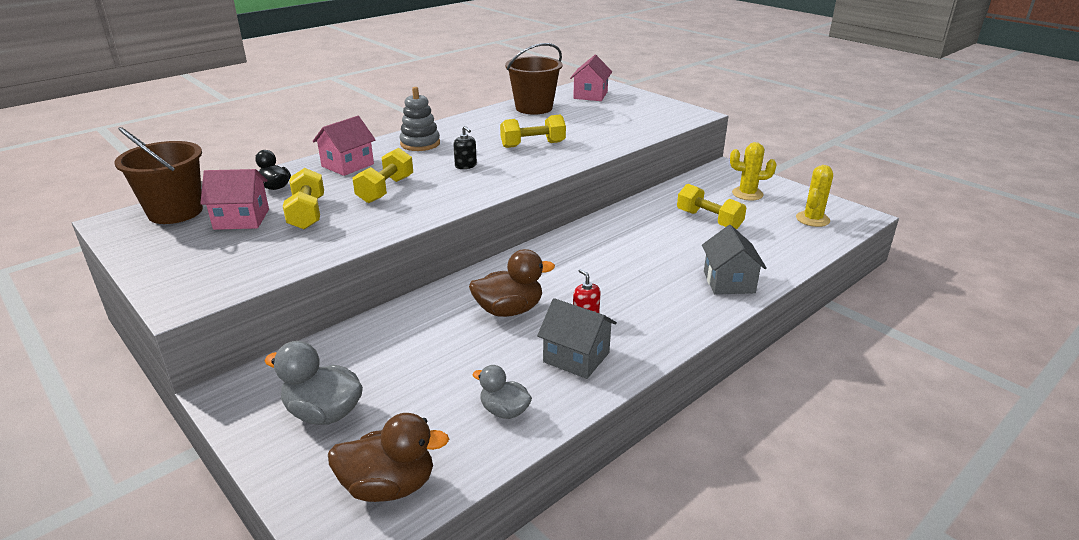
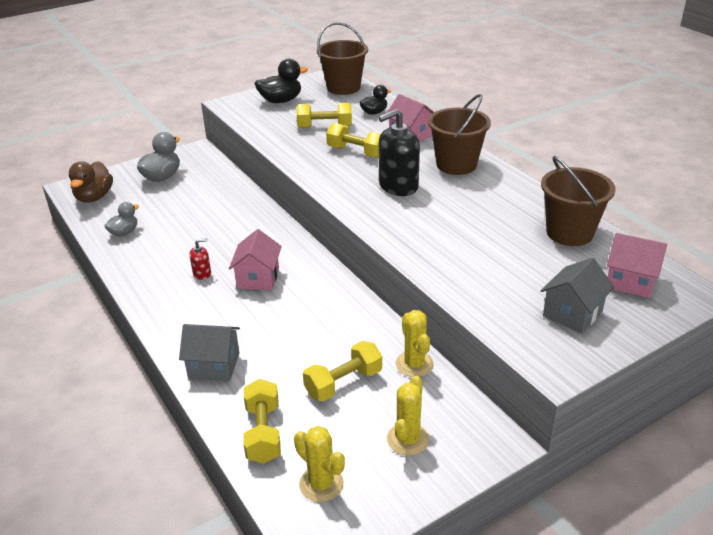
camera: 100 degrees right, 5 degrees up
pink house [200,169,269,230] -> pink house moved to [229,229,282,290]
grey stacking toy [400,87,440,151] -> brown bucket [428,94,491,175]
black soap dispenser [454,126,477,169] -> black soap dispenser [378,109,420,196], size x2.12
brown duck [469,249,555,317] -> none
yellow dumbbell [500,115,566,148] -> yellow dumbbell moved to [243,379,281,463]
grey house [537,298,617,379] -> grey house moved to [541,258,614,334]
none -> black duck [255,59,308,103]
none -> yellow cactus [396,310,434,377]

